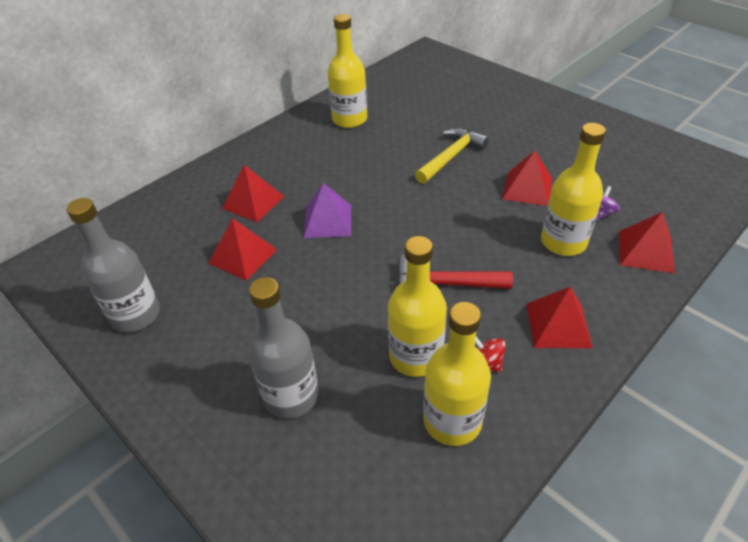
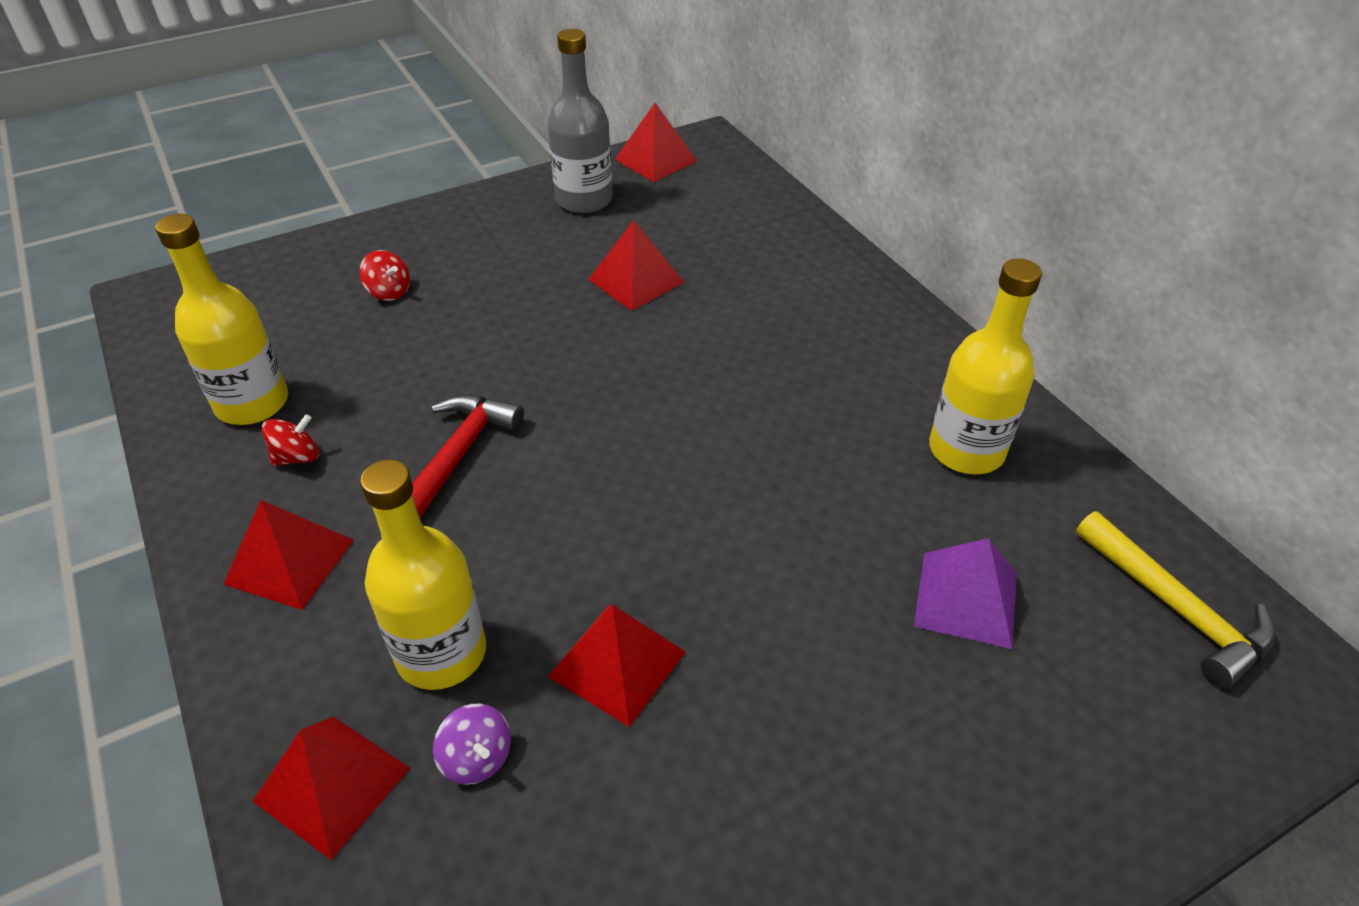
camera: 105 degrees right, 0 degrees up
red pyramid [222,165,284,222] -> red pyramid moved to [615,103,697,182]
grey bottle [248,277,319,419] -> red spinning top [360,250,410,301]
purple pyramid [304,183,351,238] -> purple pyramid moved to [914,538,1017,649]
yellow bottle [388,236,447,377] -> none
yellow hammer [415,128,489,184] -> yellow hammer moved to [1076,511,1276,688]

